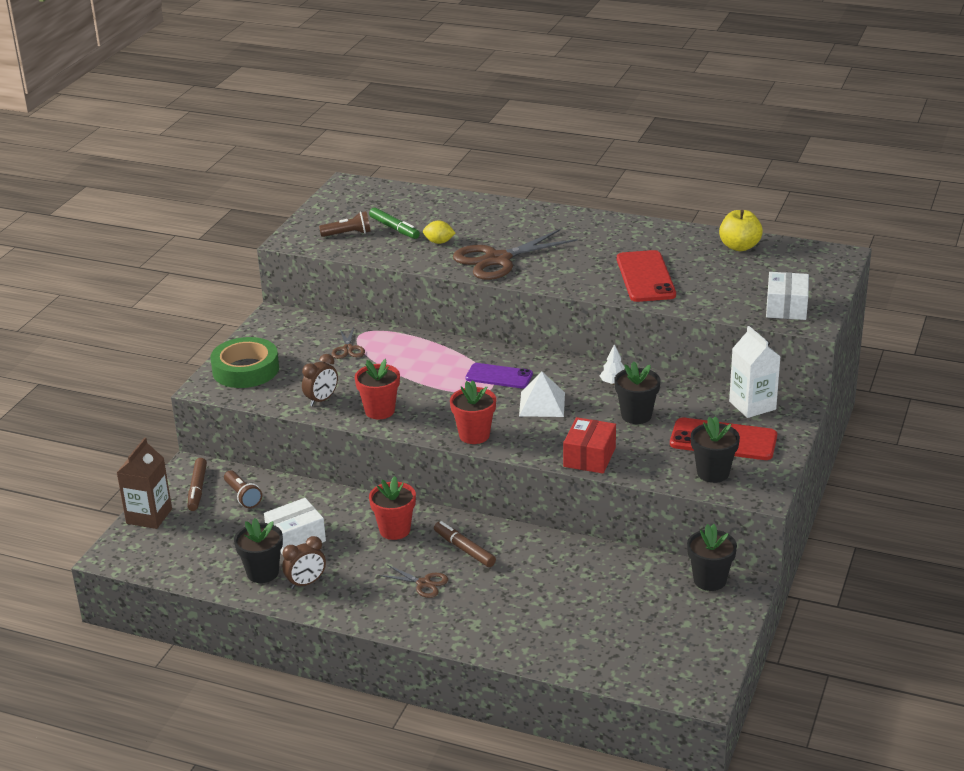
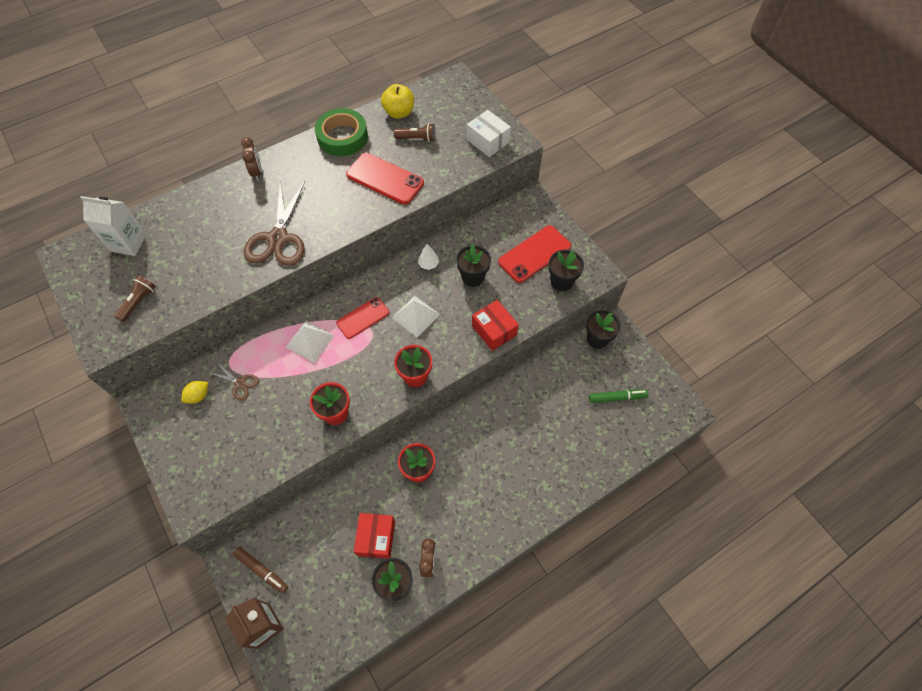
camera: 55 degrees left, 30 degrees up
green tape [210,337,279,388] -> green tape moved to [315,108,368,156]
brown flashlight [224,470,262,508] -> brown flashlight moved to [394,123,435,143]
white box [264,498,326,555] -> red box [354,513,395,559]
brown clock [302,354,338,406] -> brown clock moved to [241,137,262,181]
green marker [369,207,420,239] -> green marker moved to [589,390,649,403]
brown scissors [379,565,448,598] -> none
yellow lemon [423,221,455,244] -> yellow lemon moved to [181,381,208,404]
brown marker [434,521,496,567] -> none
purple phone [466,363,533,388] -> red phone [336,297,389,339]
white carton [729,326,781,418] -> white carton moved to [80,196,147,256]
none -> white pyramid [286,321,335,363]

